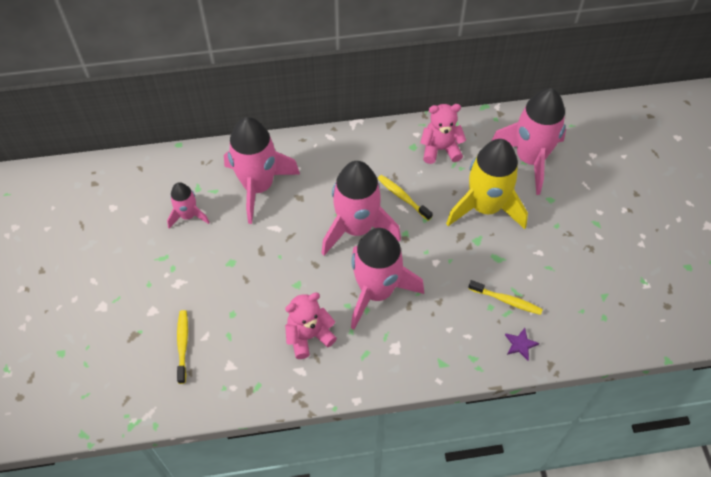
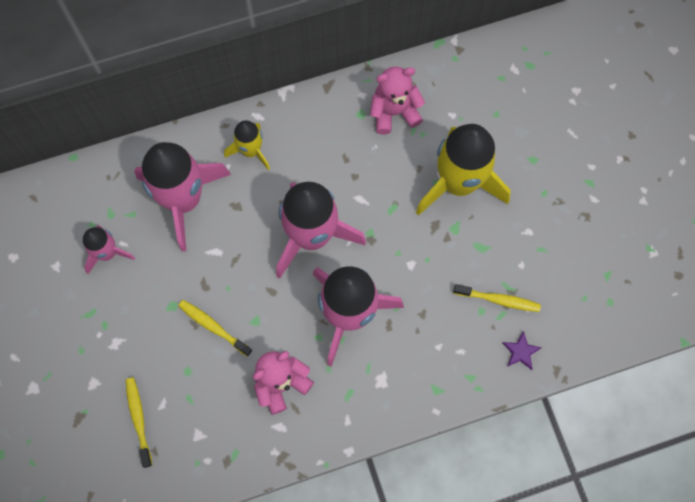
camera: 10 degrees left, 15 degrees up
yellow toothbrush [378,175,433,221] -> yellow toothbrush moved to [178,300,252,357]
pink rocket [492,88,566,195] -> none
none -> yellow rocket [224,120,270,170]

